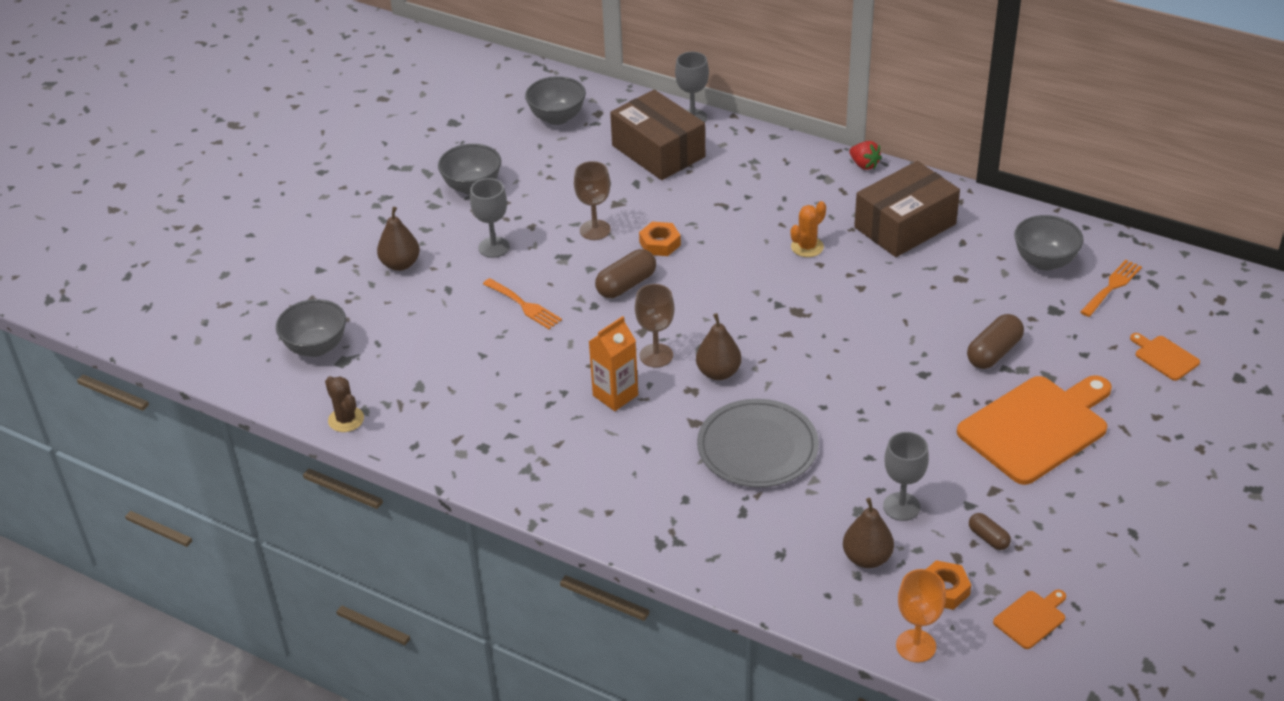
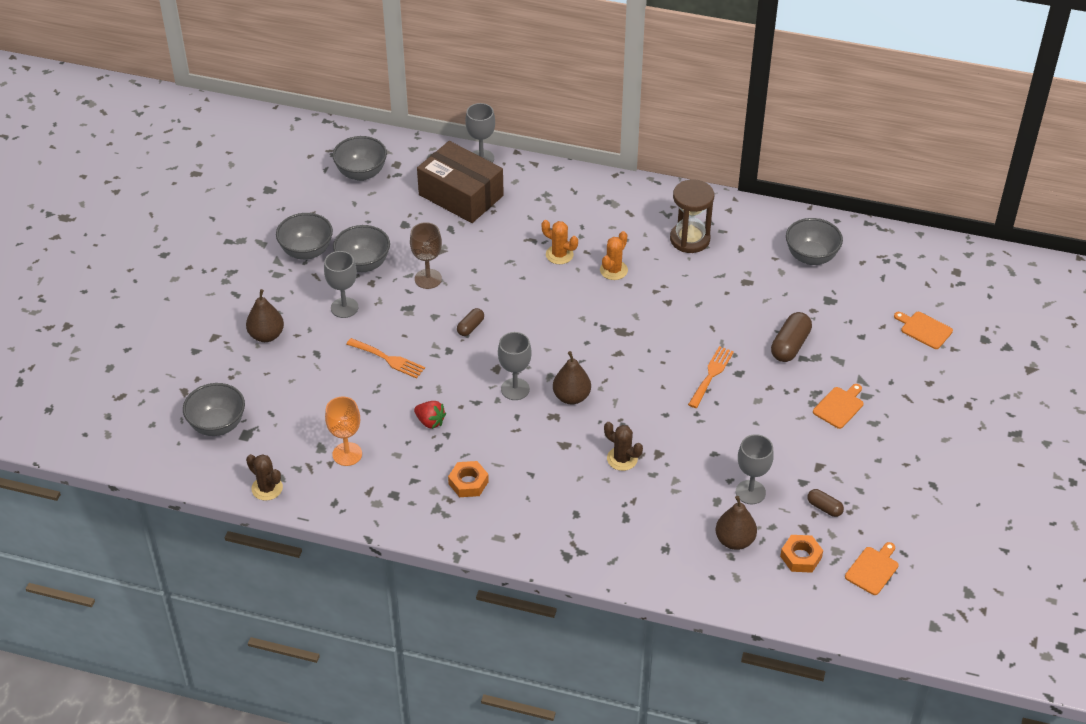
camera: 15 degrees left, 5 degrees up
orange carton [588,316,638,411] -> none
brown capsule [595,249,656,298] -> brown capsule [457,308,484,336], size x0.58
brown goblet [635,284,674,368] -> grey goblet [498,332,532,400]
orange nut [639,222,681,256] -> orange nut moved to [448,461,489,497]
grey plate [697,399,819,487] -> brown cactus [604,422,643,471]
red strawberry [850,141,882,170] -> red strawberry moved to [414,401,446,429]
brown box [854,161,960,257] -> brown hourglass [670,179,714,253]
orange goblet [896,569,946,662] -> orange goblet moved to [325,396,362,466]
orange cutting board [957,375,1112,485] -> orange cutting board [813,384,864,429], size x0.44
orange fork [1080,260,1142,317] -> orange fork moved to [688,346,734,408]
none -> grey bowl [333,225,390,272]
none -> orange cactus [541,220,578,264]

